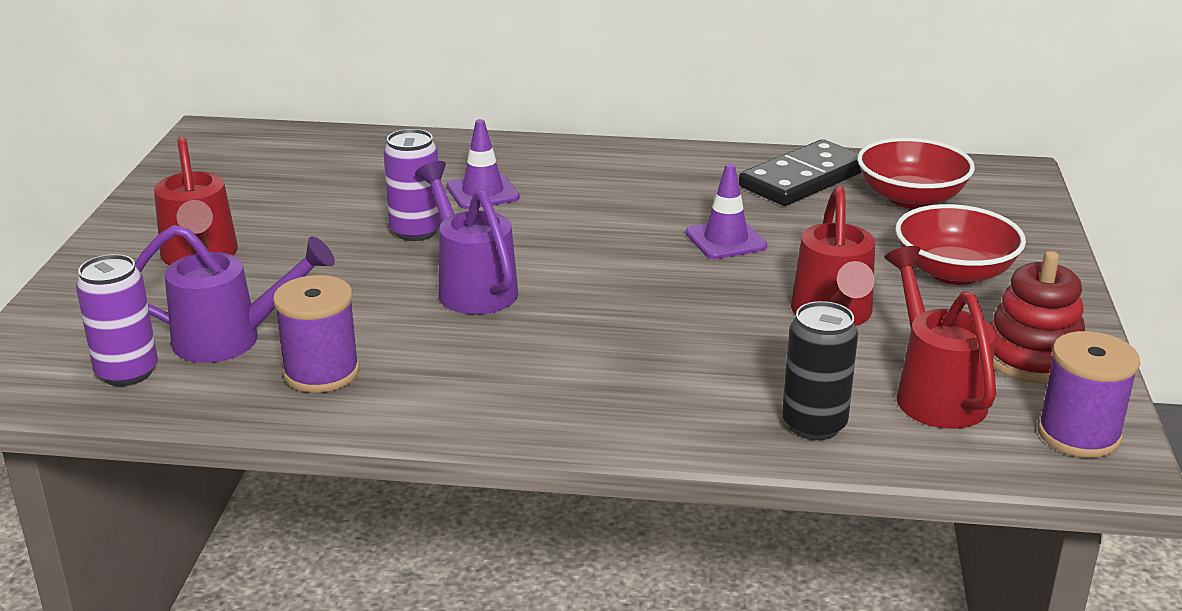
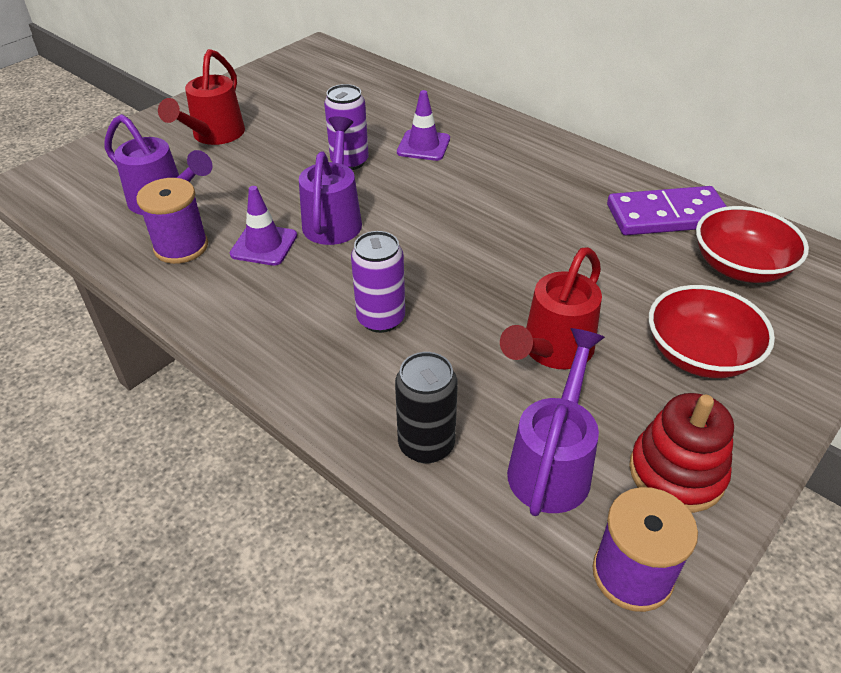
camera: 35 degrees right, 15 degrees up
purple can [76,254,158,386] -> purple can moved to [351,231,405,333]
purple traffic cone [685,163,767,259] -> purple traffic cone moved to [230,186,297,266]
black domino [739,139,862,206] -> purple domino [607,186,727,235]
red watering can [884,246,996,429] -> purple watering can [507,328,605,516]

